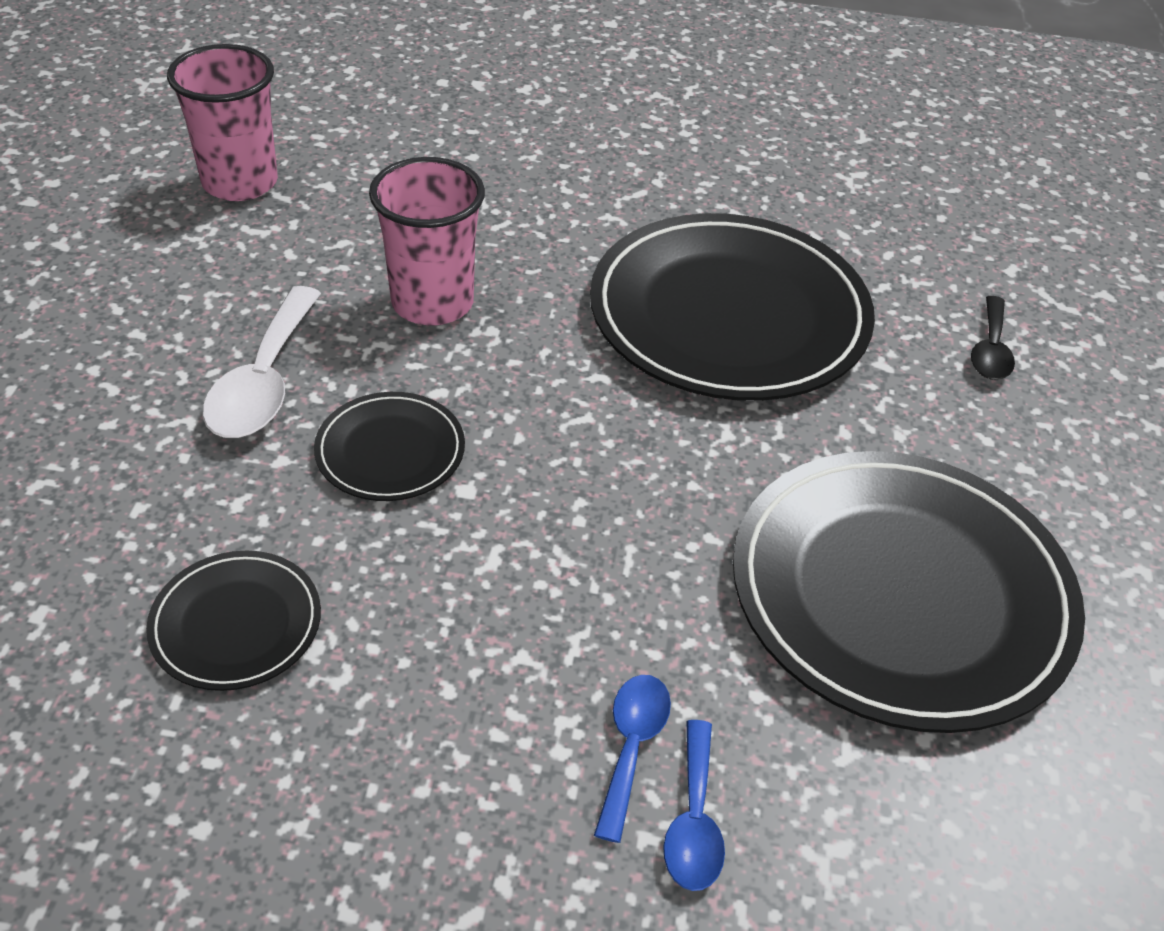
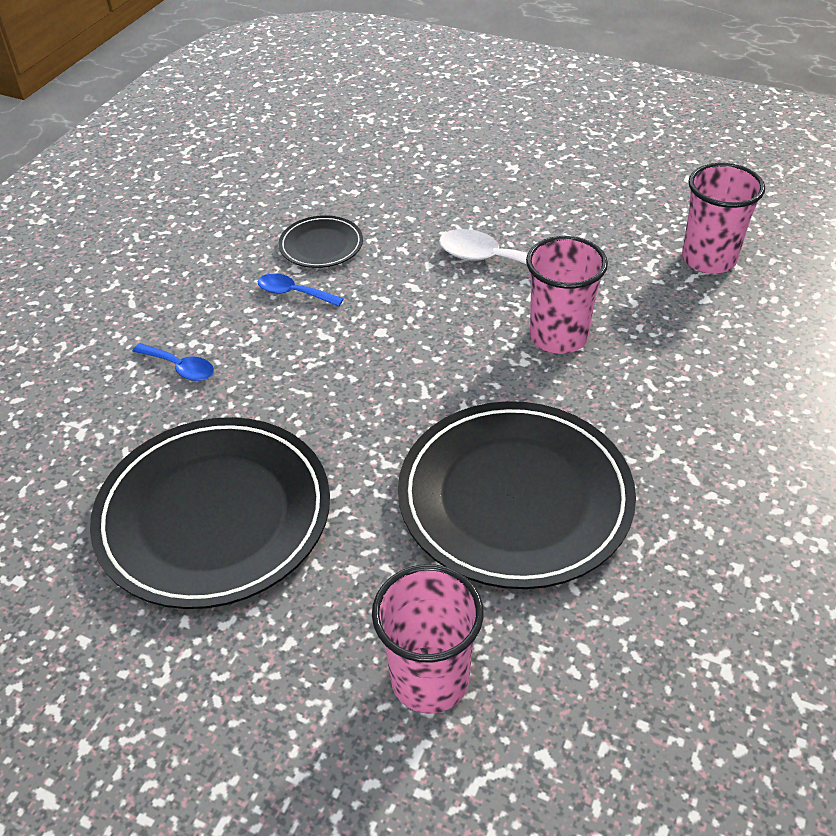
camera: 110 degrees right, 0 degrees up
black plate [314,392,465,501] -> none
blue spoon [663,720,725,891] -> blue spoon moved to [258,274,343,307]
black spoon [971,296,1015,380] -> pink cup [372,564,484,714]

